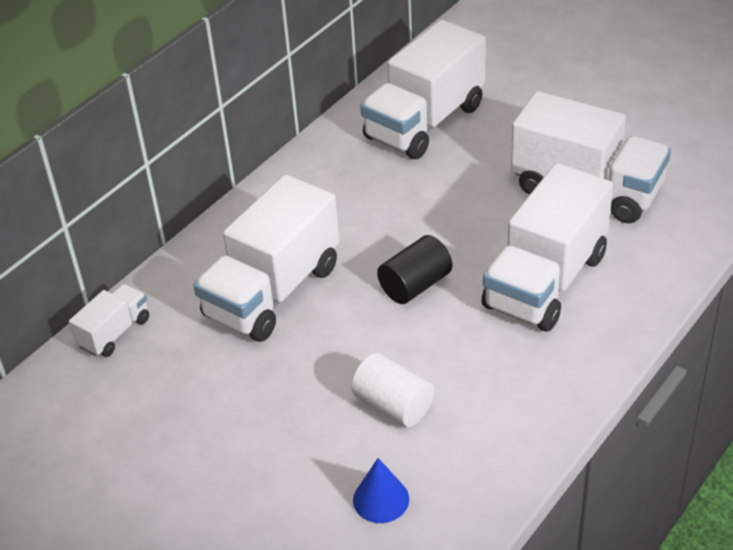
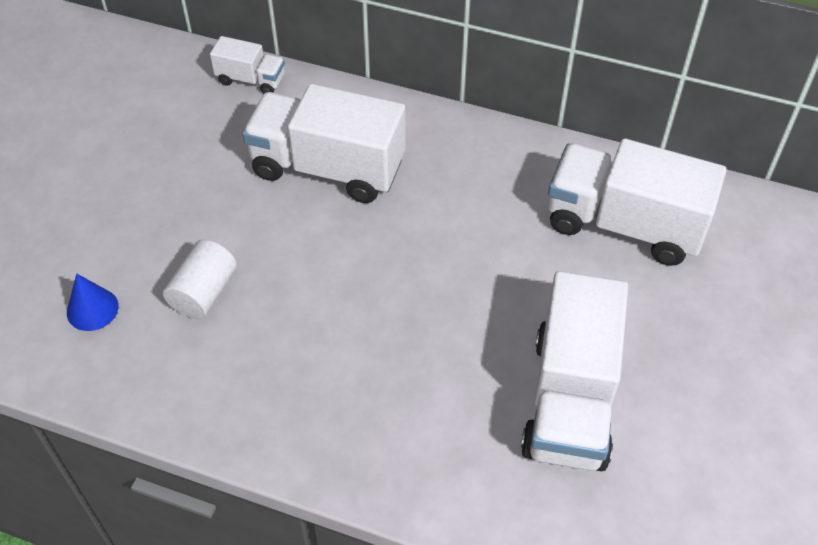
camera: 70 degrees right, 10 degrees up
black cylinder [377,235,452,304] -> none
white truck [481,163,613,332] -> none

